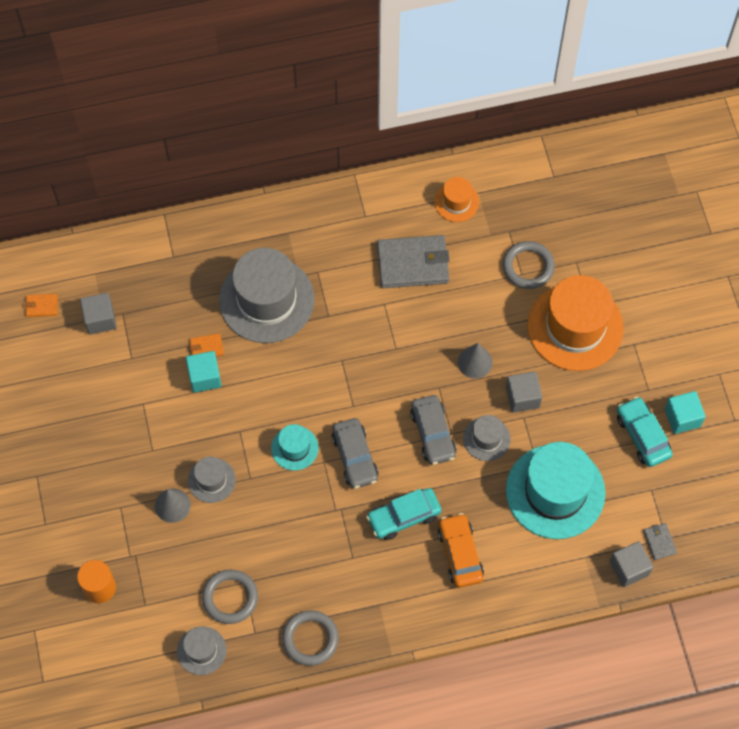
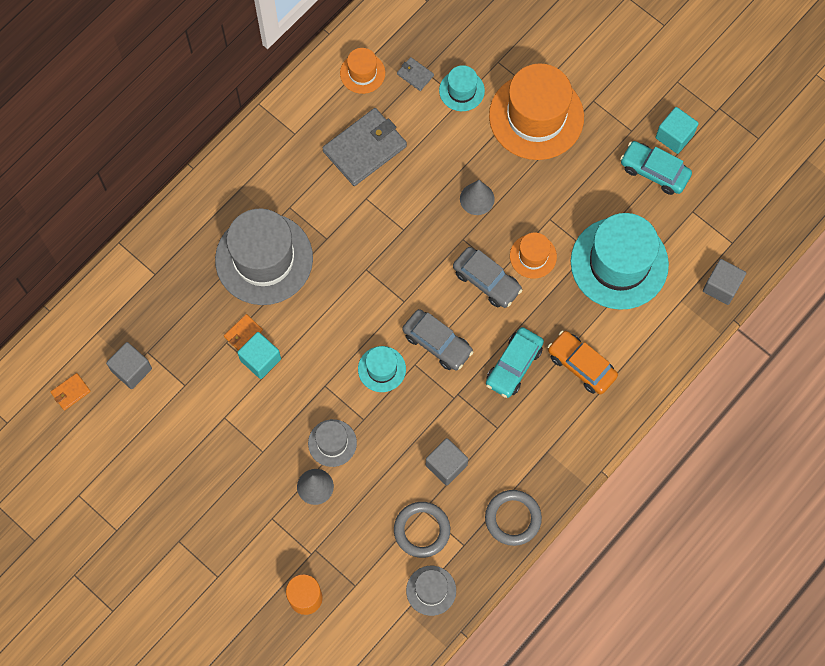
camera: 35 degrees left, 5 degrees up
grey hat [463,415,510,461] -> orange hat [510,232,557,279]
grey ring [503,241,555,289] -> turquoise hat [439,65,485,111]
grey cube [506,371,542,413] -> grey cube moved to [426,438,468,486]
grey wallet [643,523,677,560] -> grey wallet moved to [397,57,434,91]

